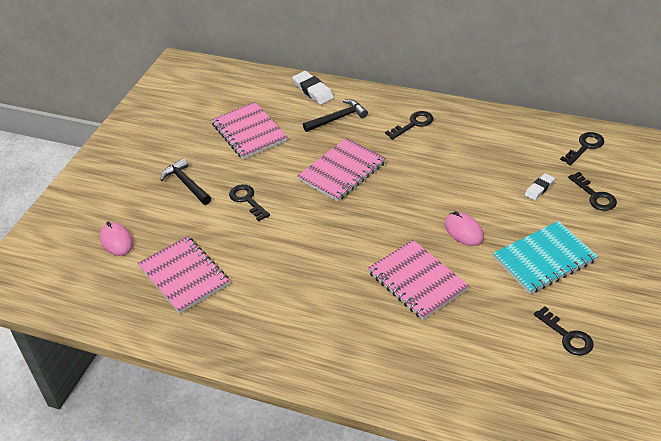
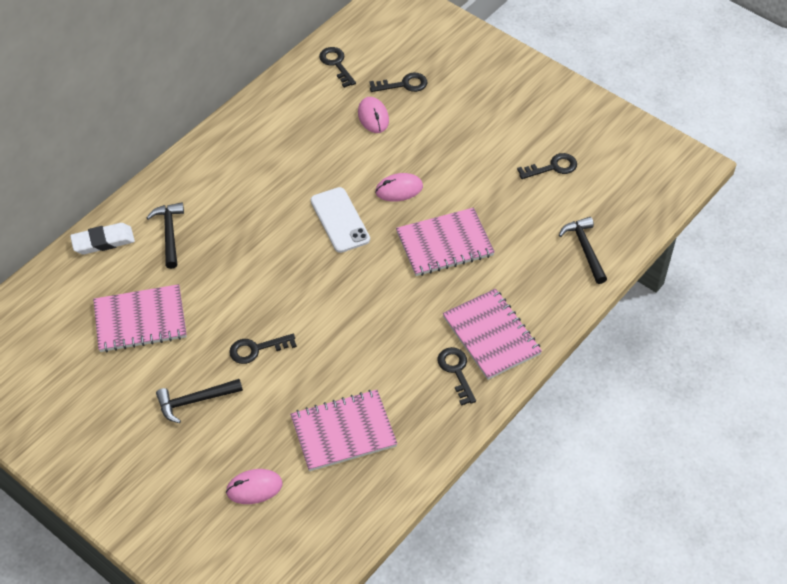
camera: 75 degrees left, 10 degrees up
pink notebook [298,138,386,202] -> pink notebook moved to [443,289,542,380]
black key [385,111,433,139] -> black key moved to [437,347,476,406]
turquoise notebook [493,221,598,294] -> none
white eraser [525,173,555,200] -> pink mouse [358,97,389,133]
none -> white phone [311,187,370,253]
none -> black hammer [559,217,607,284]

